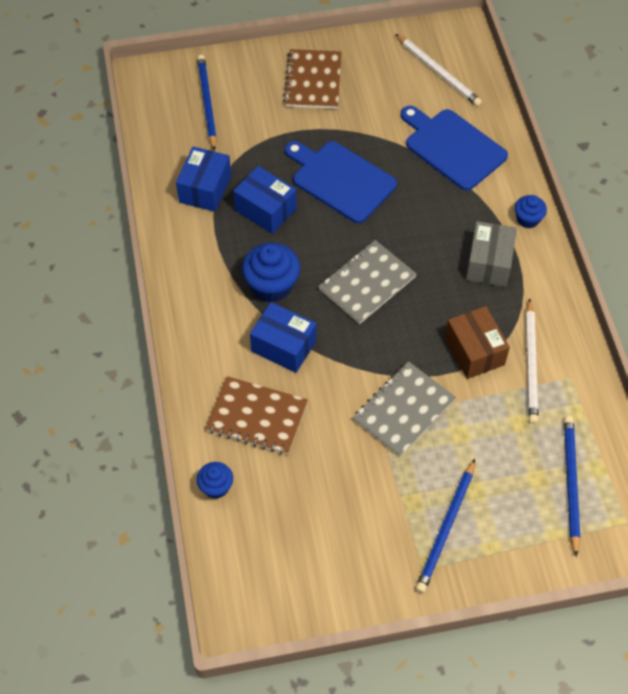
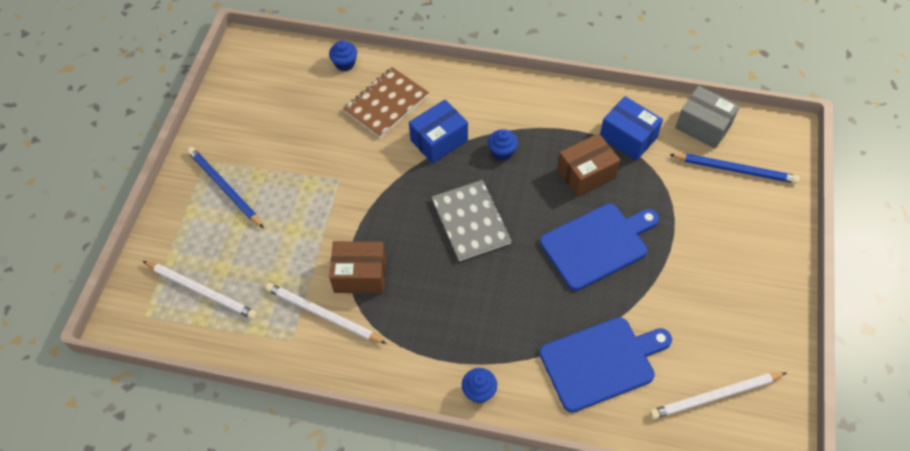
camera: 115 degrees right, 0 degrees up
blue box [233,166,297,234] -> brown box [557,133,621,197]
blue cupcake [242,243,300,302] -> blue cupcake [488,129,518,160], size x0.57
brown notebook [283,49,342,109] -> none
grey notebook [353,361,456,457] -> none
grey box [466,221,517,287] -> grey box moved to [675,86,740,149]
blue pencil [564,416,580,557] -> white pencil [143,261,257,319]

